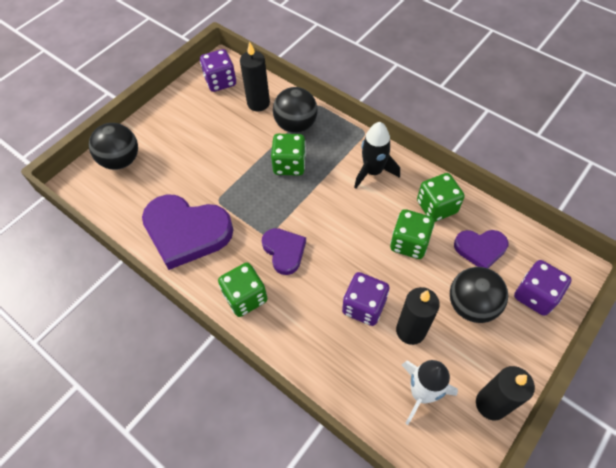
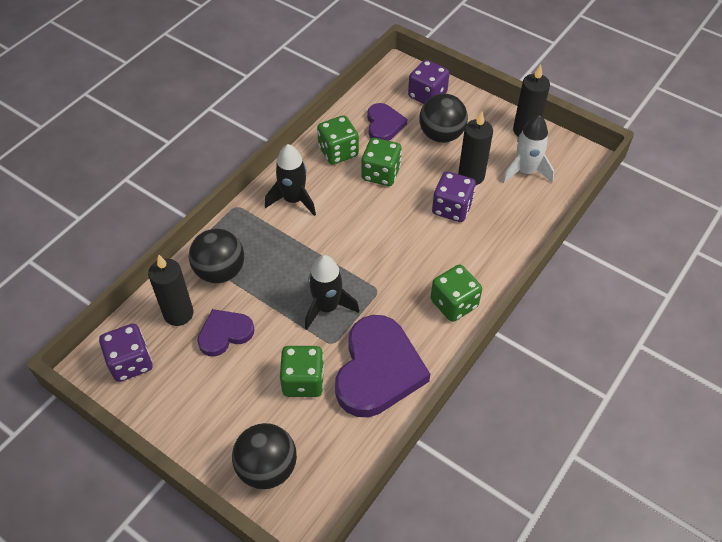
camera: 95 degrees left, 5 degrees down
purple heart [262,228,306,275] -> purple heart moved to [197,309,255,357]
green dice [271,134,306,176] -> green dice moved to [279,346,324,397]
none -> black rocket [305,255,360,330]

